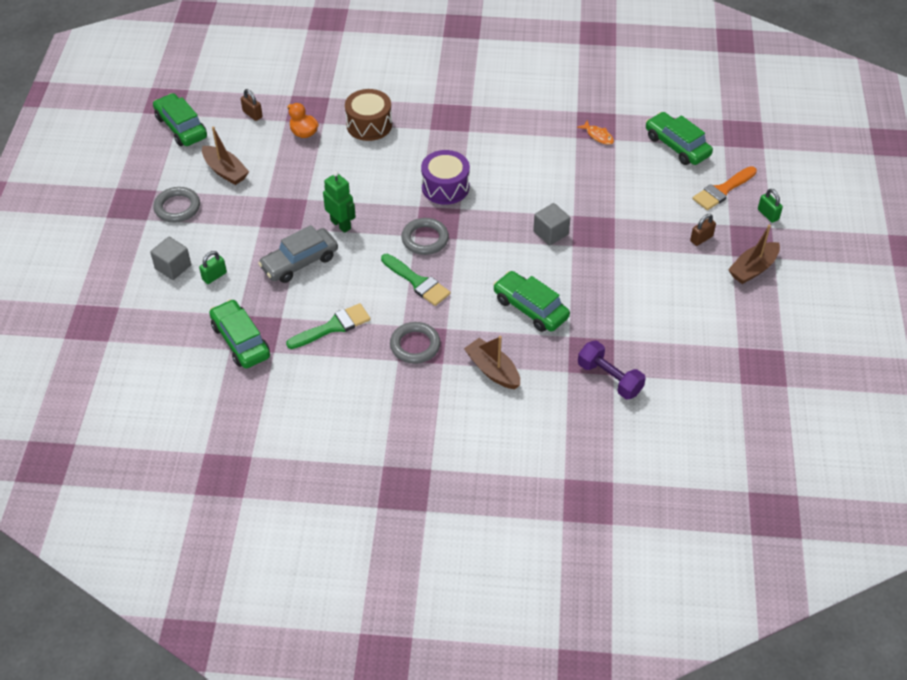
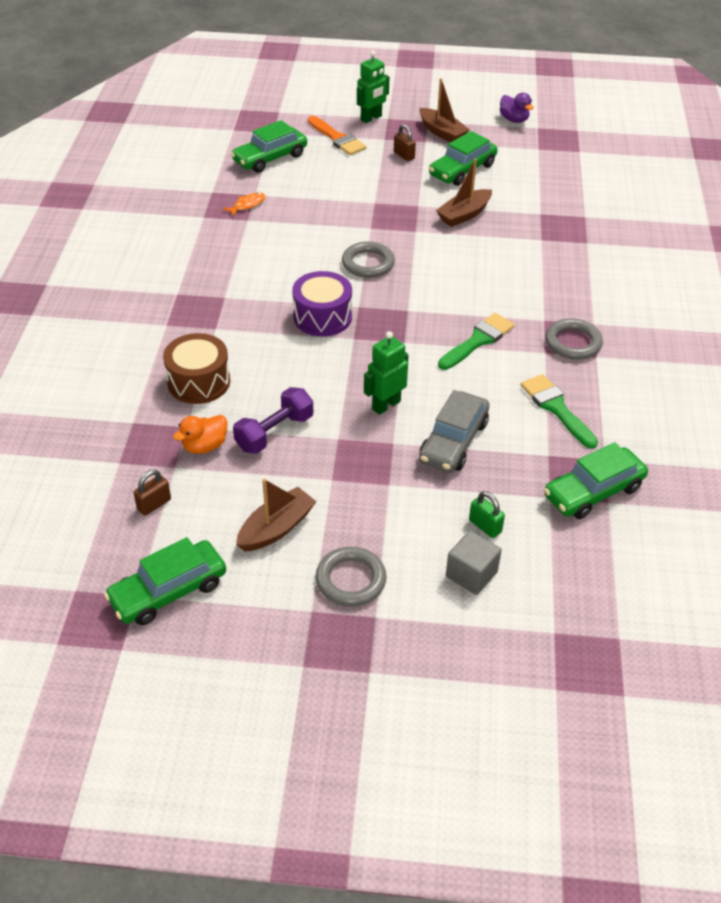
camera: 90 degrees left, 5 degrees down
grey car [258,225,338,283] -> grey car turned 60 degrees clockwise [419,390,490,473]
grey ring [401,218,449,255] -> grey ring moved to [342,242,395,278]
brown boat [464,336,520,389] -> brown boat moved to [436,158,492,227]
green car [493,271,570,332] -> green car moved to [429,131,498,186]
grey cube [533,203,570,246] -> none
purple dumbbell [578,341,646,399] -> purple dumbbell moved to [233,387,313,454]
green padlock [758,189,783,223] -> green robot [357,51,389,123]
none -> purple duck [500,93,534,123]

